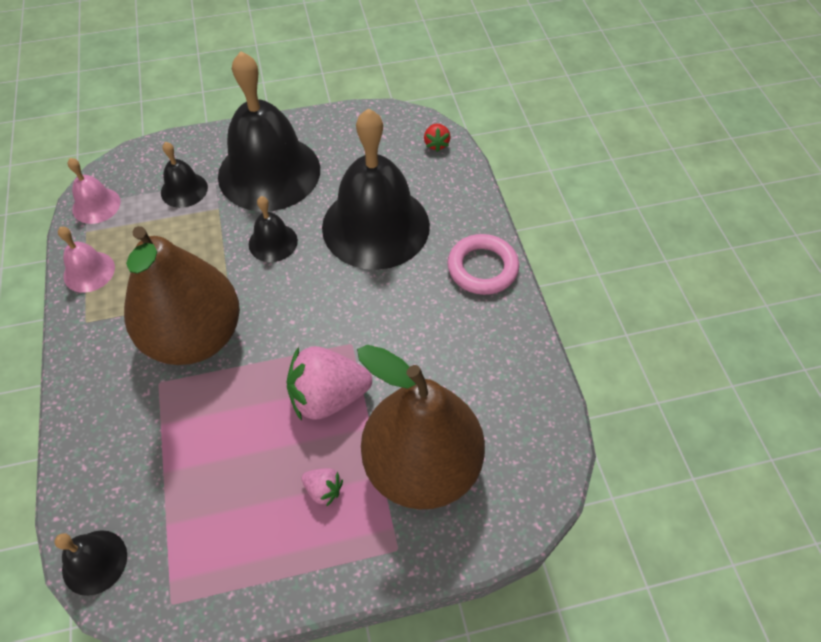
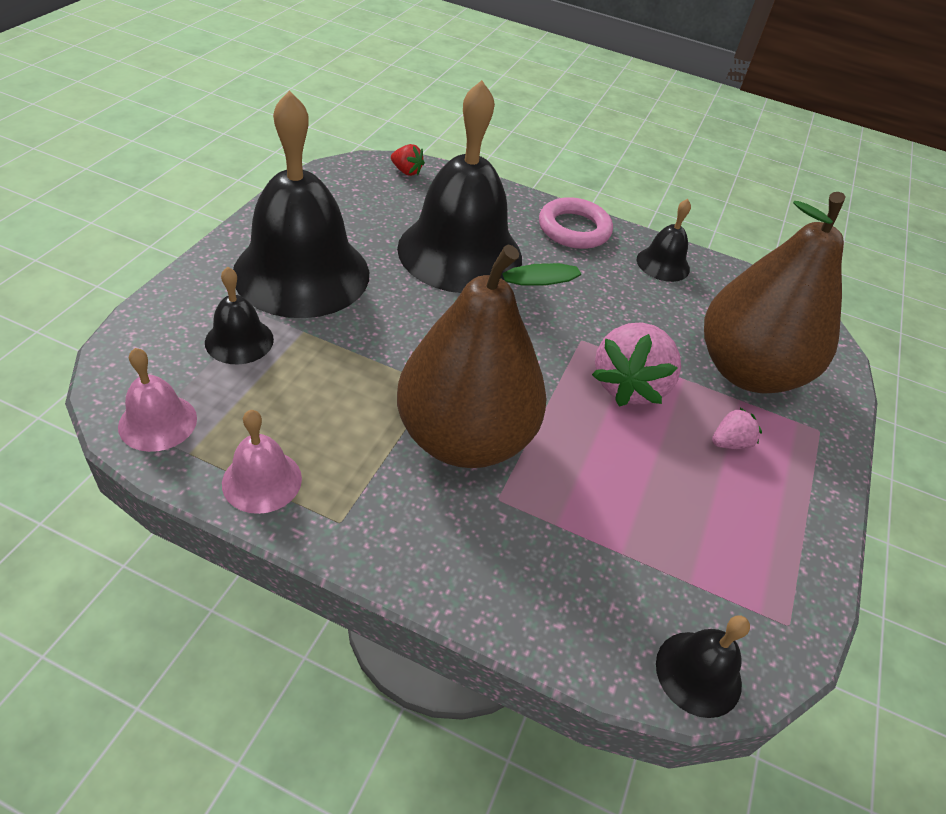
camera: 60 degrees left, 10 degrees down
black bell [249,196,298,262] -> black bell moved to [637,199,691,282]

